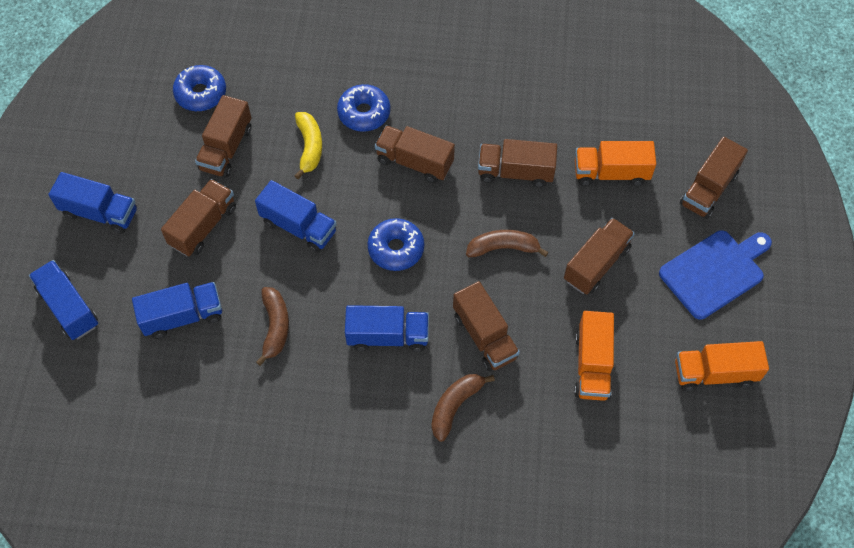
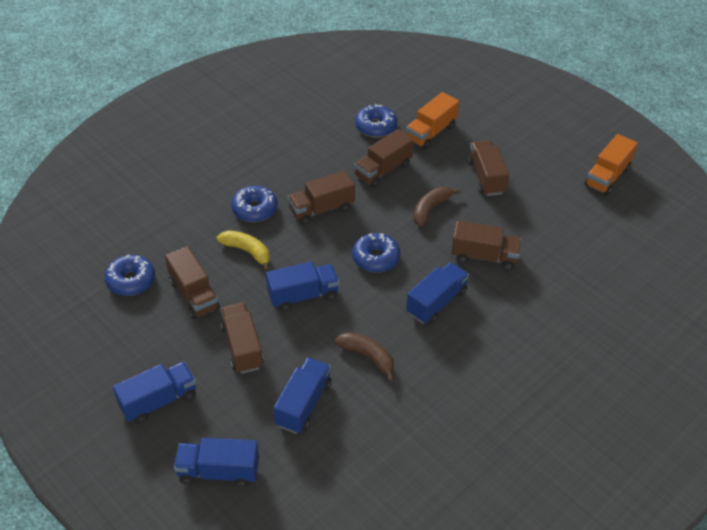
camera: 50 degrees left, 15 degrees down
brown banana [431,374,495,442] -> none
orange truck [574,311,614,401] -> none
blue cutting board [659,230,772,320] -> none
brown truck [680,137,748,219] -> none
none -> blue donut [355,104,397,137]

